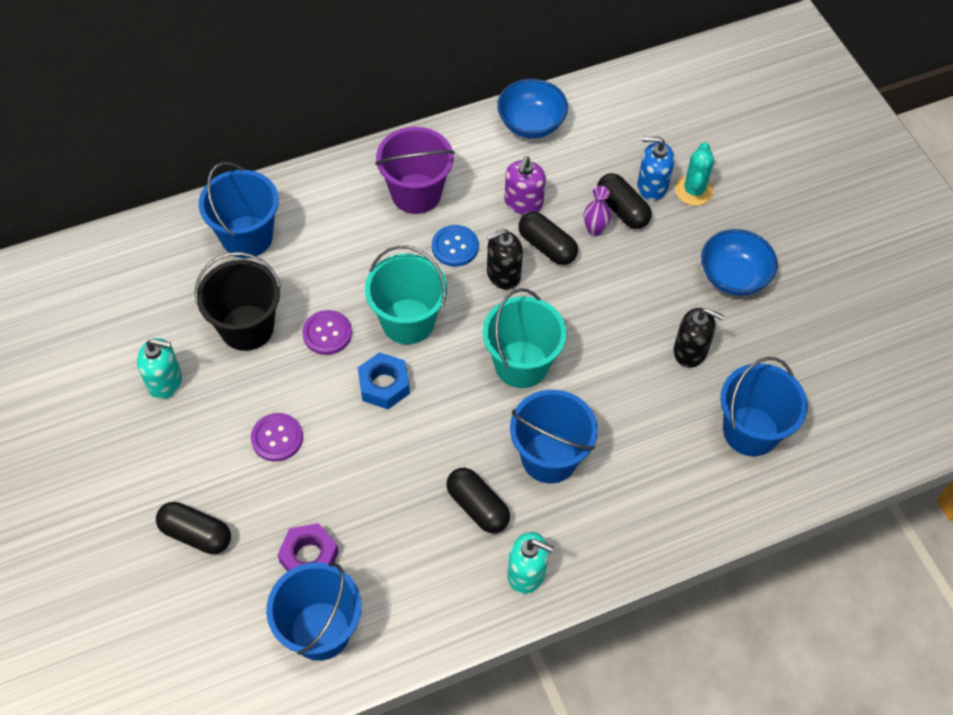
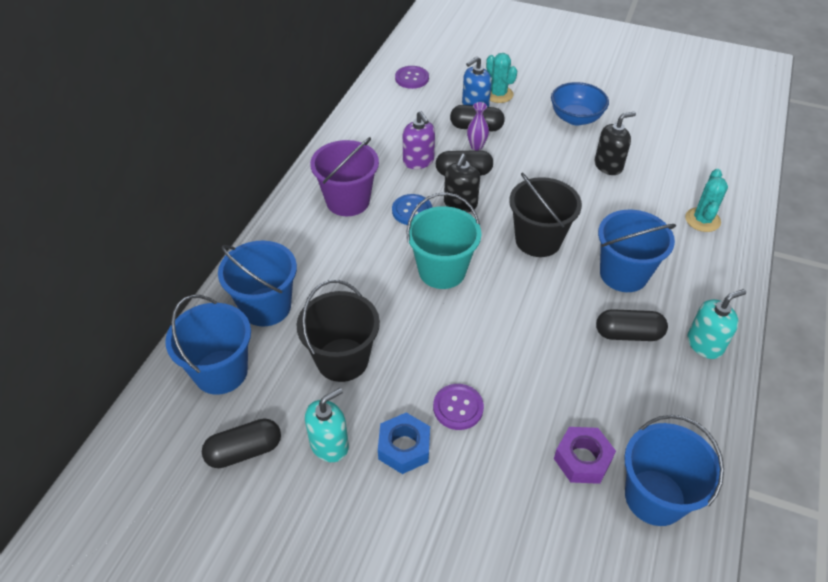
camera: 45 degrees left, 10 degrees down
black capsule [156,502,231,554] -> black capsule moved to [202,418,281,468]
purple button [302,310,352,355] -> purple button moved to [395,66,429,89]
blue nut [358,352,410,409] -> blue nut moved to [378,413,430,474]
turquoise bucket [482,288,567,388] -> black bucket [509,173,582,257]
blue bowl [497,79,568,139] -> none
blue bucket [720,357,808,456] -> blue bucket moved to [165,295,251,395]
none -> turquoise cactus [685,169,728,232]

